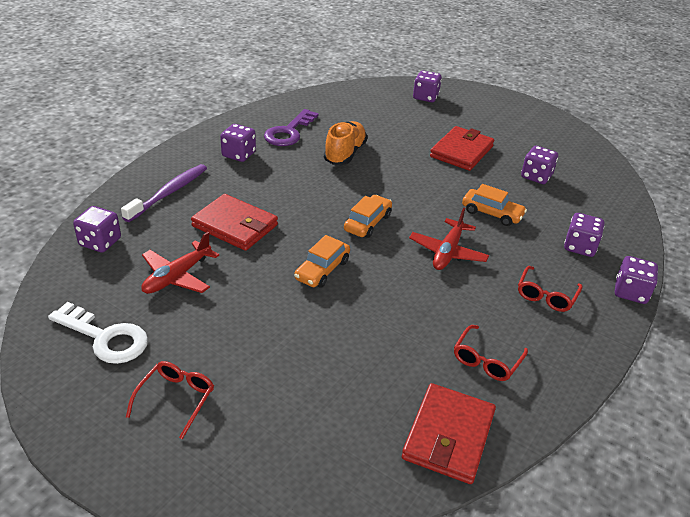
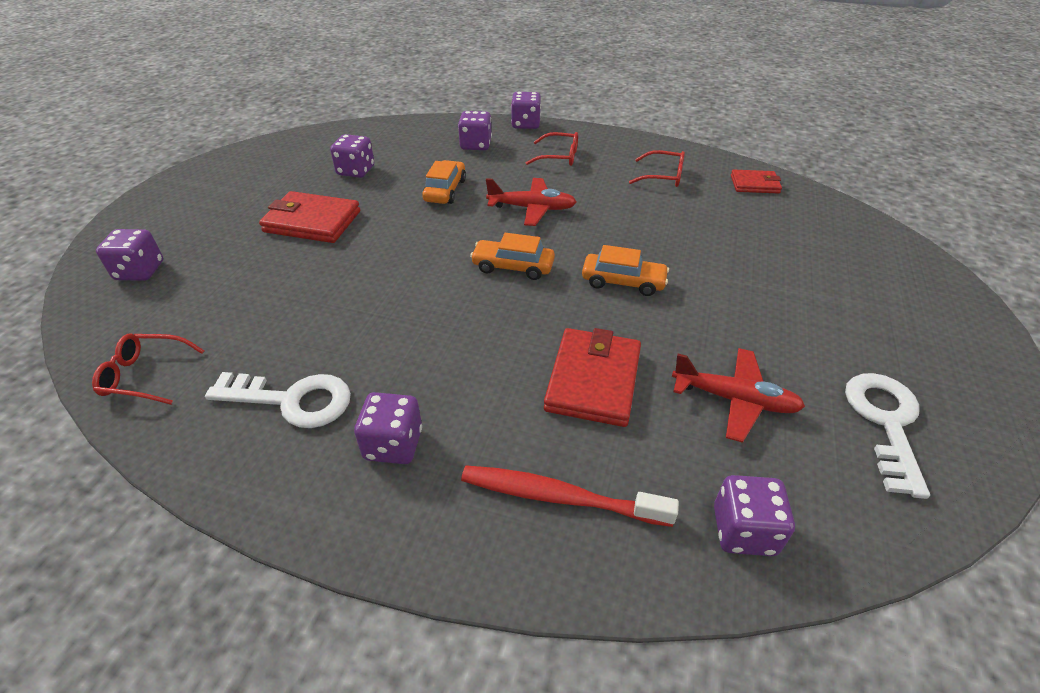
camera: 105 degrees left, 5 degrees up
purple toothbrush [121,164,207,222] -> red toothbrush [461,465,679,527]
red glasses [126,361,214,439] -> red glasses moved to [92,333,204,405]
purple key [264,109,319,146] -> white key [205,372,351,428]
orange shoe [324,121,367,165] -> none
red wallet [402,383,496,484] -> red wallet [731,170,782,194], size x0.60

